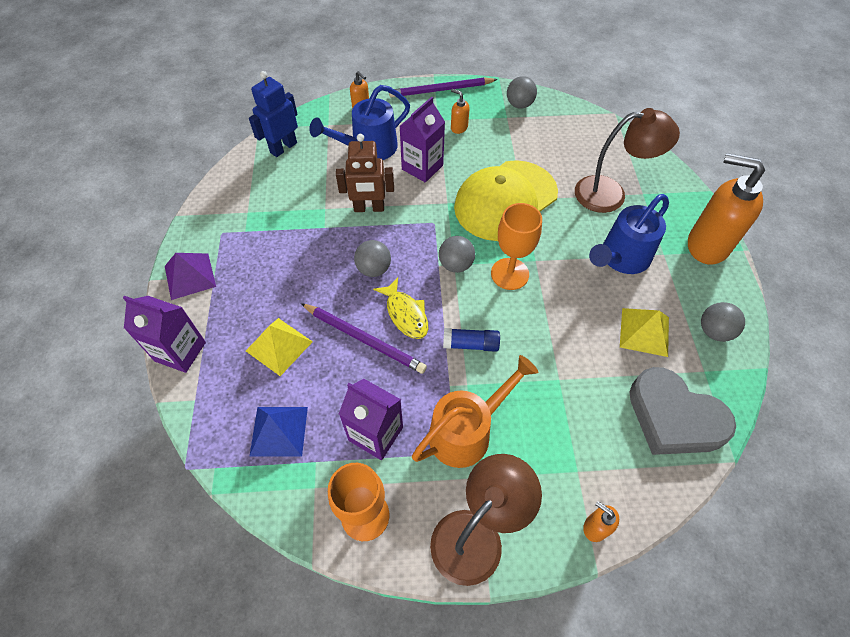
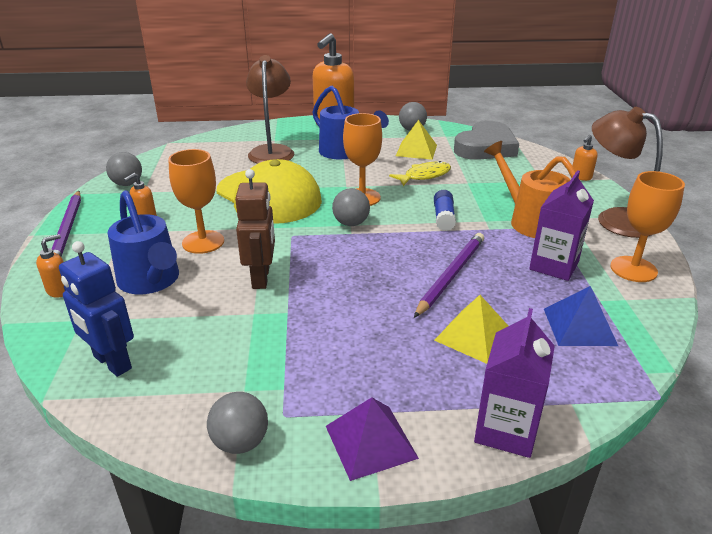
camera: 90 degrees left, 25 degrees down
grey ball [354,240,391,277] -> grey ball moved to [207,392,268,454]
yellow fish [373,278,428,339] -> yellow fish moved to [389,161,451,186]
purple carton [399,97,445,182] -> orange goblet [168,149,224,254]

